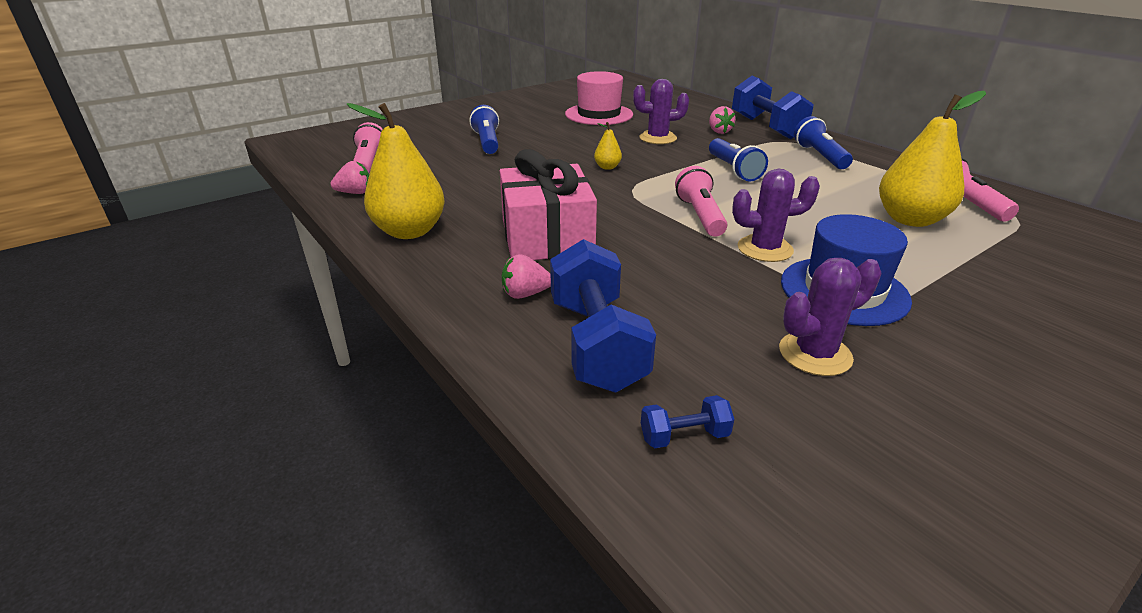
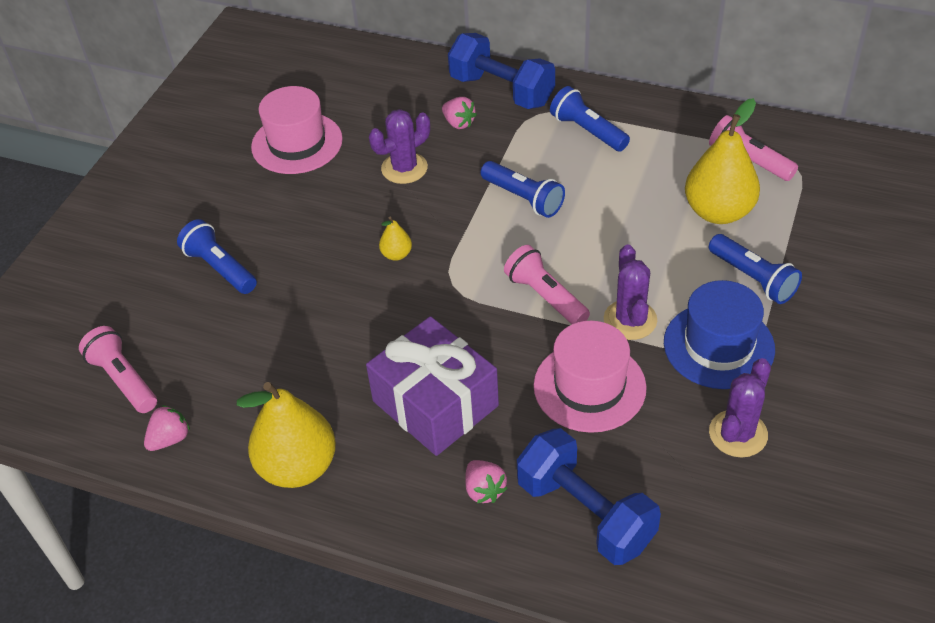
camera: 30 degrees left, 15 degrees up
pink gift [500,149,597,260] -> purple gift [366,316,499,456]
pink strawberry [502,254,551,299] -> pink strawberry turned 75 degrees counterclockwise [465,460,508,503]
blue dumbbell [641,395,734,448] -> none
purple cactus [732,168,820,262] -> purple cactus turned 60 degrees counterclockwise [604,244,657,340]
none -> pink hat [534,321,647,433]
none -> blue flashlight [709,234,802,304]

